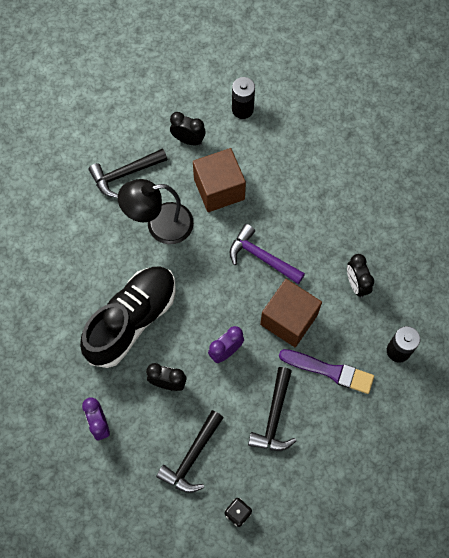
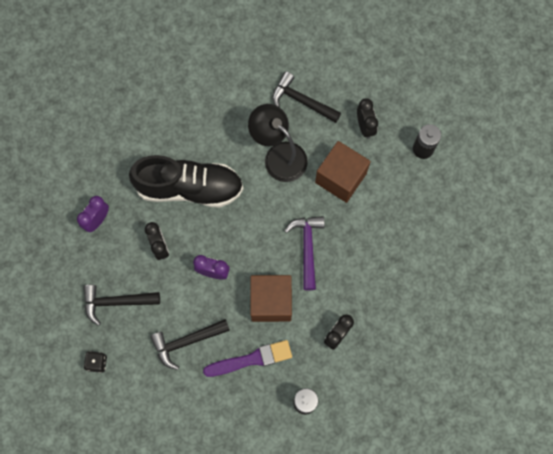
camera: 55 degrees right, 5 degrees up
purple brush [279,349,374,394] -> purple brush turned 90 degrees counterclockwise [203,340,292,377]

